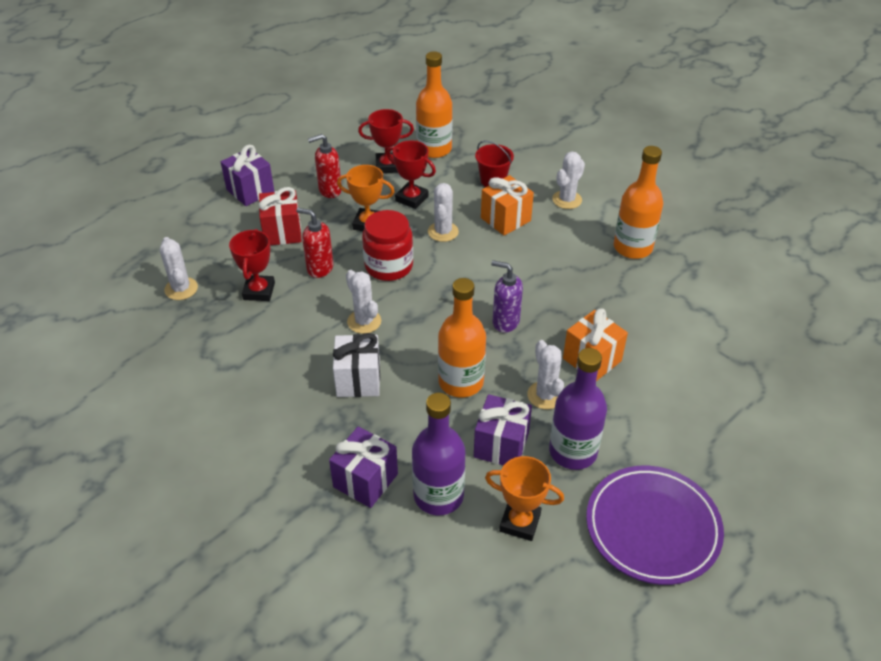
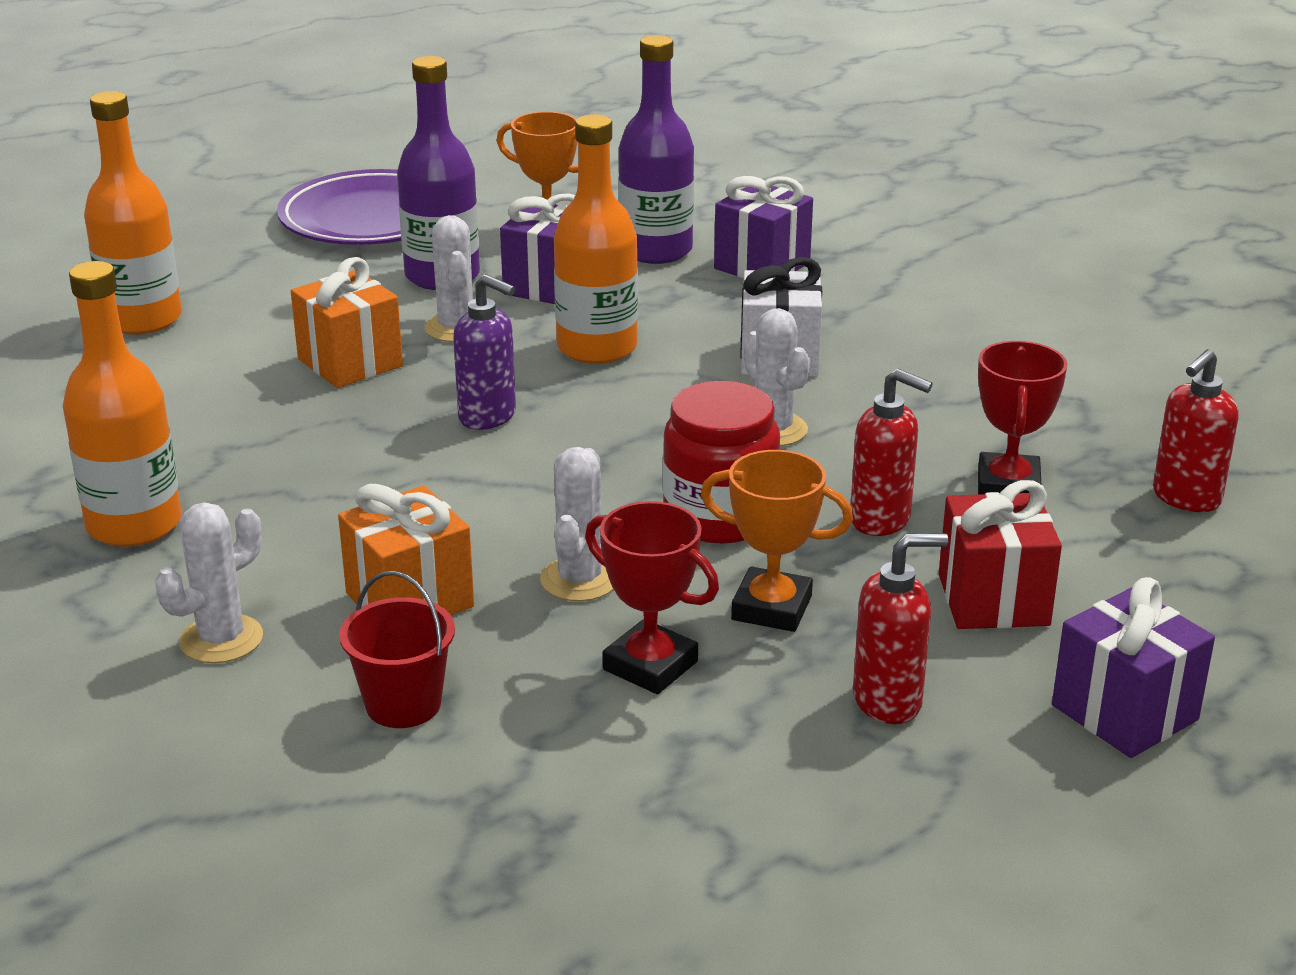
camera: 175 degrees left, 15 degrees down
white cactus [160,237,198,300] -> red soap dispenser [1153,349,1239,512]
red trophy [358,109,414,173] -> none
orange bottle [416,52,453,158] -> orange bottle moved to [84,91,182,335]

